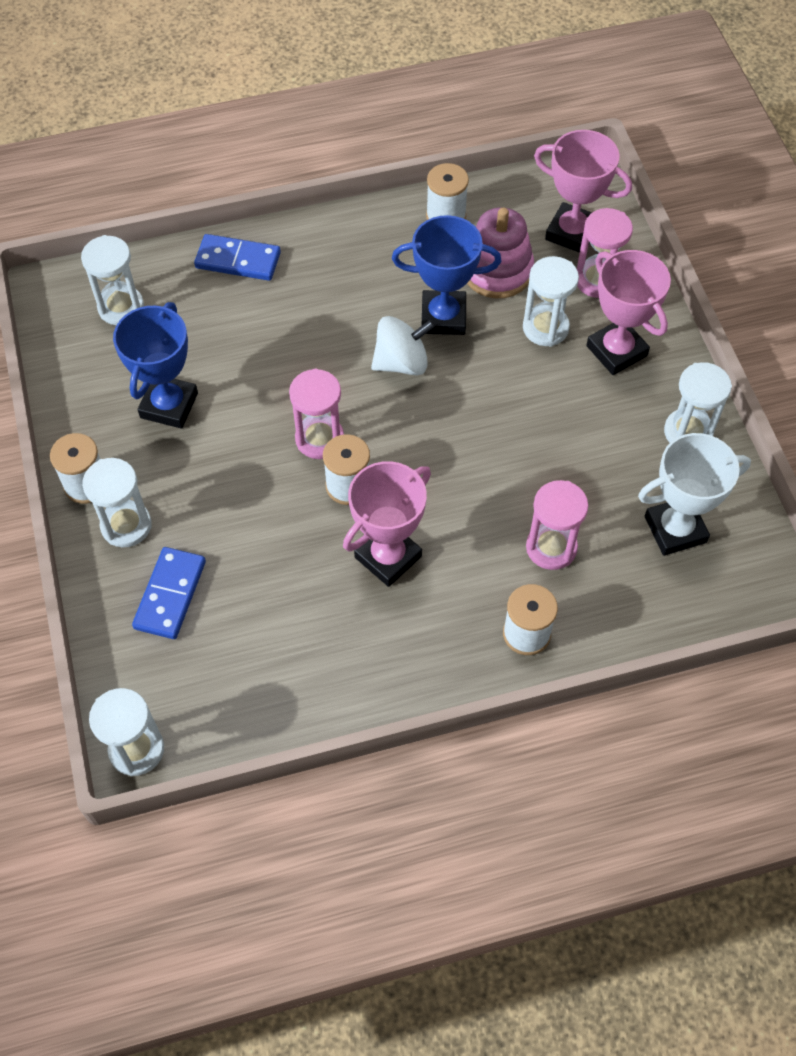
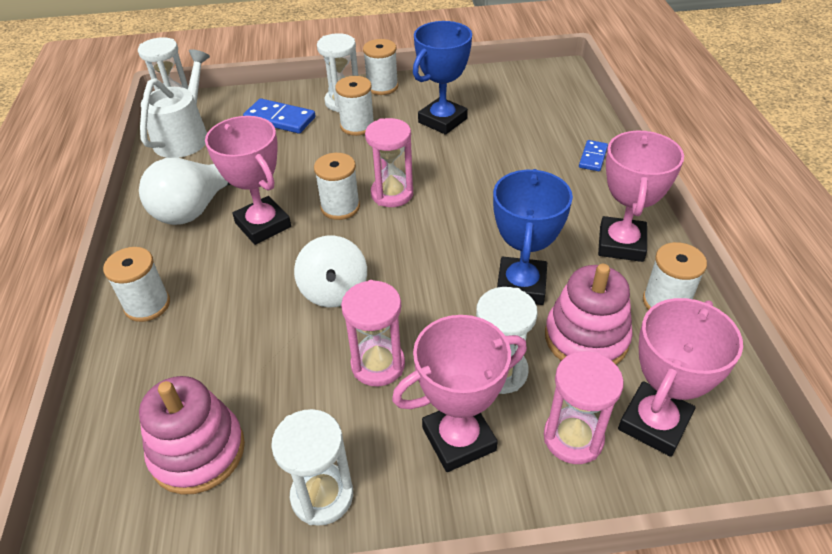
camera: 100 degrees right, 15 degrees down
white hourglass [81,235,144,325] -> none
blue trophy [113,302,198,428] -> blue trophy turned 75 degrees counterclockwise [413,21,472,135]
blue domino [194,234,281,281] -> blue domino [579,140,608,171], size x0.60
white spinning top [371,316,435,376] -> white spinning top moved to [294,235,367,308]
pink hourglass [526,480,588,570] -> pink hourglass moved to [341,280,405,387]
white trophy [638,433,751,556] -> pink stacking toy [139,376,245,495]
none -> white light bulb [139,157,231,225]
none -> white watering can [140,49,210,158]
none -> white spool [335,76,374,136]
none -> pink trophy [598,131,684,262]

